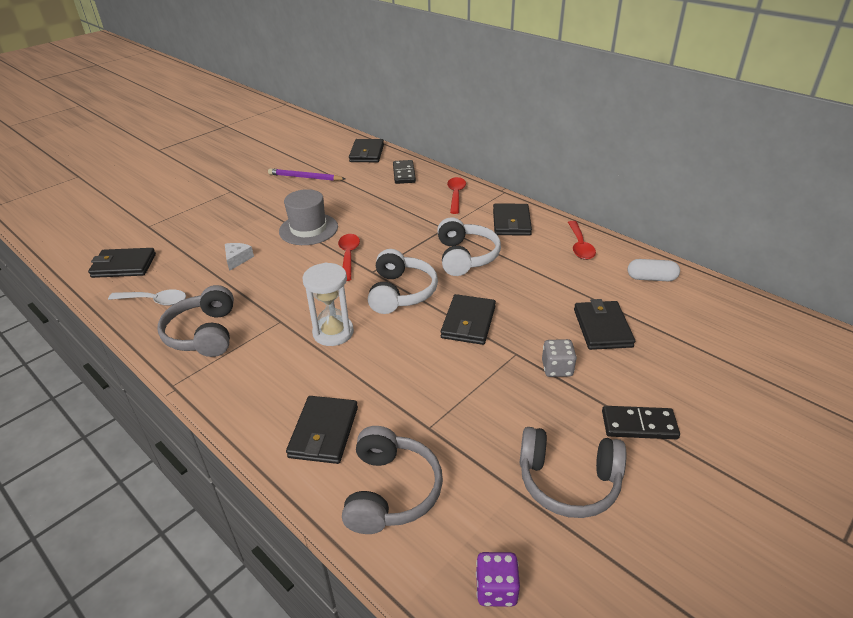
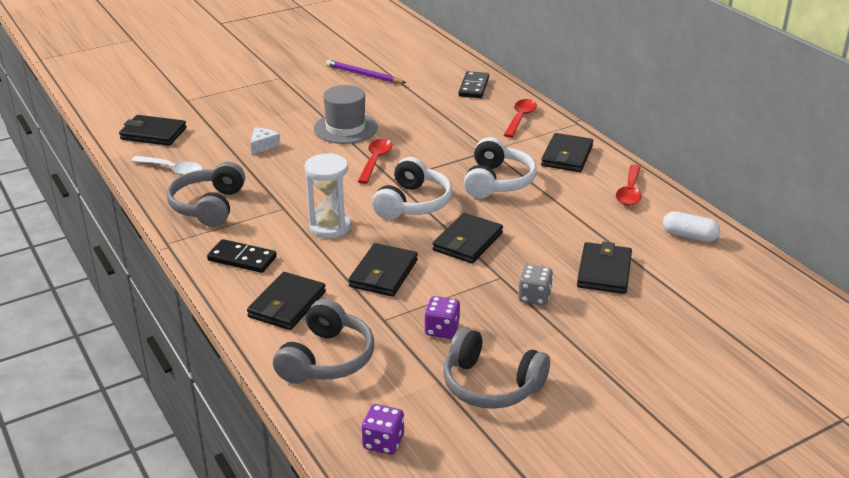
camera: 15 degrees right, 5 degrees down
black wallet [349,139,384,162] -> black wallet moved to [348,243,418,297]
black domino [602,406,680,439] -> black domino moved to [207,239,277,273]
none -> purple dice [424,296,460,339]

